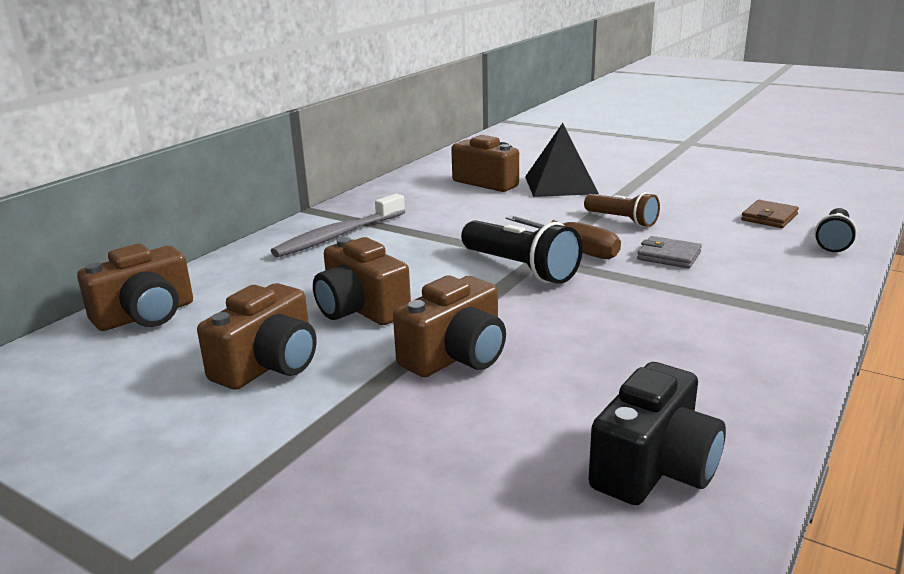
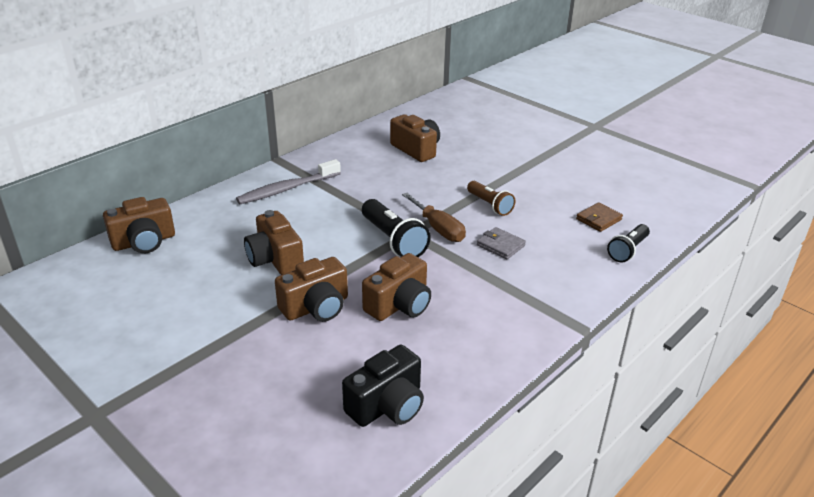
camera: 10 degrees right, 10 degrees up
brown camera [197,283,317,390] -> brown camera moved to [362,253,431,321]
black pyramid [525,123,599,197] -> none

